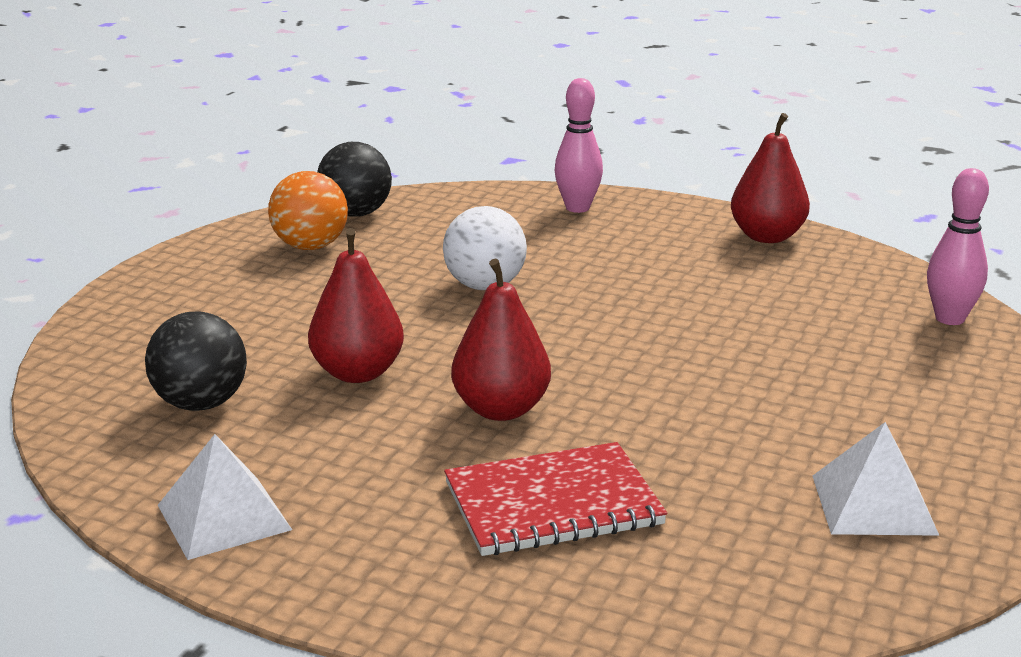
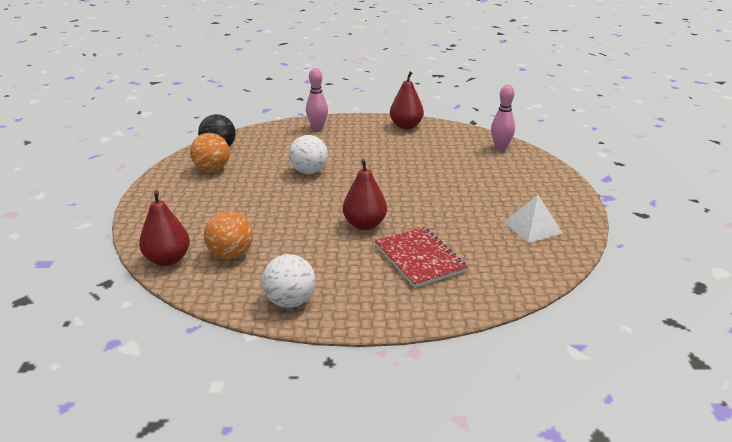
camera: 25 degrees left, 5 degrees up
black ball [145,311,247,411] -> orange ball [204,211,253,259]
white pyramid [158,434,292,560] -> white ball [262,254,316,308]
red pear [308,228,404,383] -> red pear moved to [139,190,190,266]
red notebook [444,442,667,556] -> red notebook turned 75 degrees counterclockwise [375,227,468,288]

